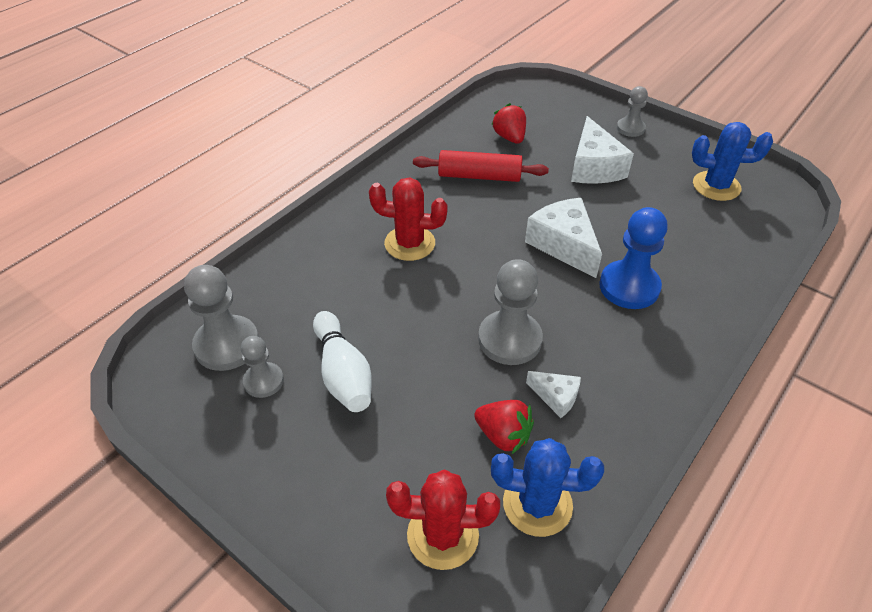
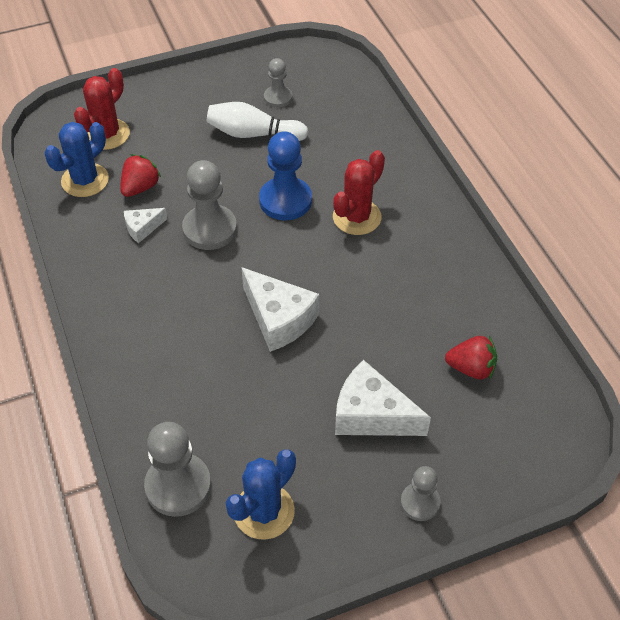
camera: 120 degrees right, 5 degrees up
grey pawn [184,265,259,371] -> grey pawn moved to [144,422,211,517]
red rolling pin [413,150,549,182] -> none
red strawberry [474,400,534,454] -> red strawberry turned 150 degrees clockwise [120,154,161,197]
white cheese [525,198,602,278] -> white cheese turned 45 degrees clockwise [241,267,319,352]
blue pawn [599,207,668,309] -> blue pawn moved to [259,131,312,220]

